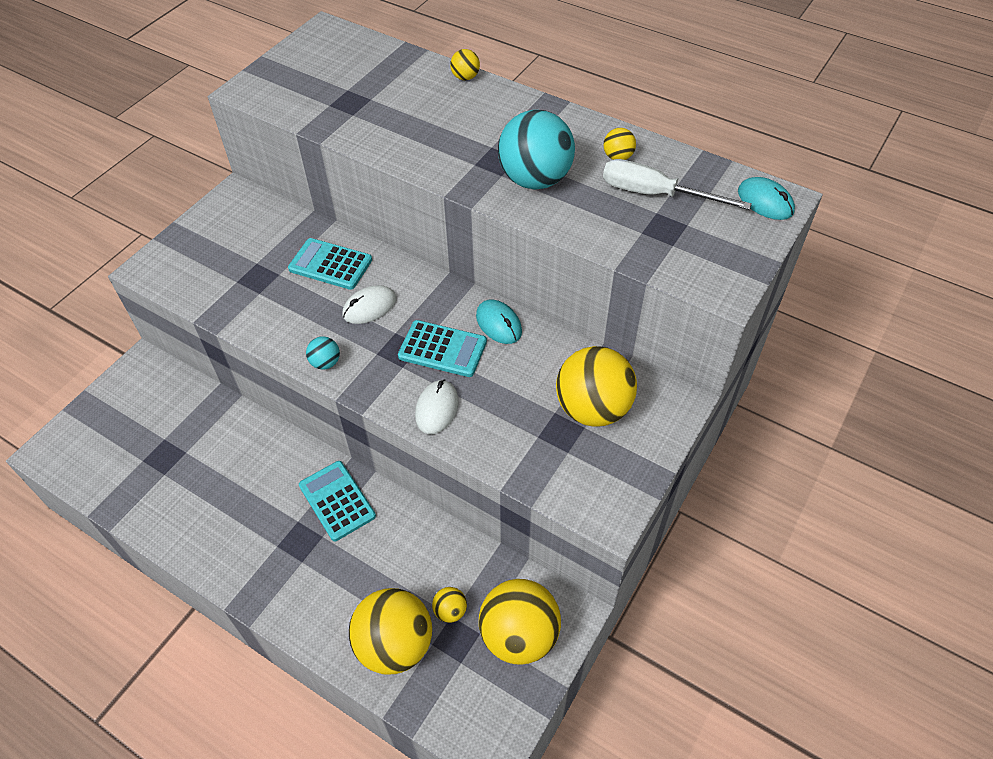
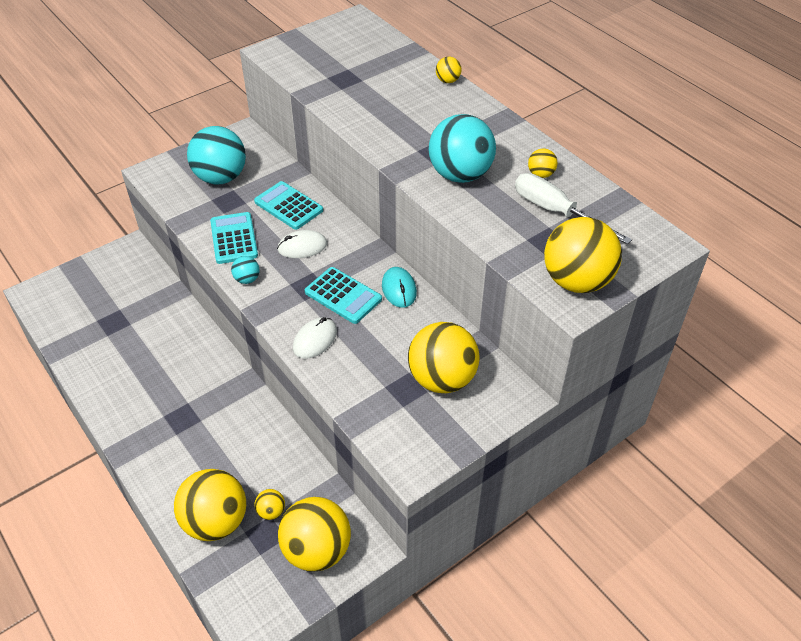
camera: 20 degrees right, 5 degrees down
turquoise calculator [299,461,376,541] -> turquoise calculator moved to [210,212,258,264]
turquoise mouse [738,177,795,220] -> none
none -> turquoise ball [187,126,246,184]
none -> yellow ball [544,217,622,293]

